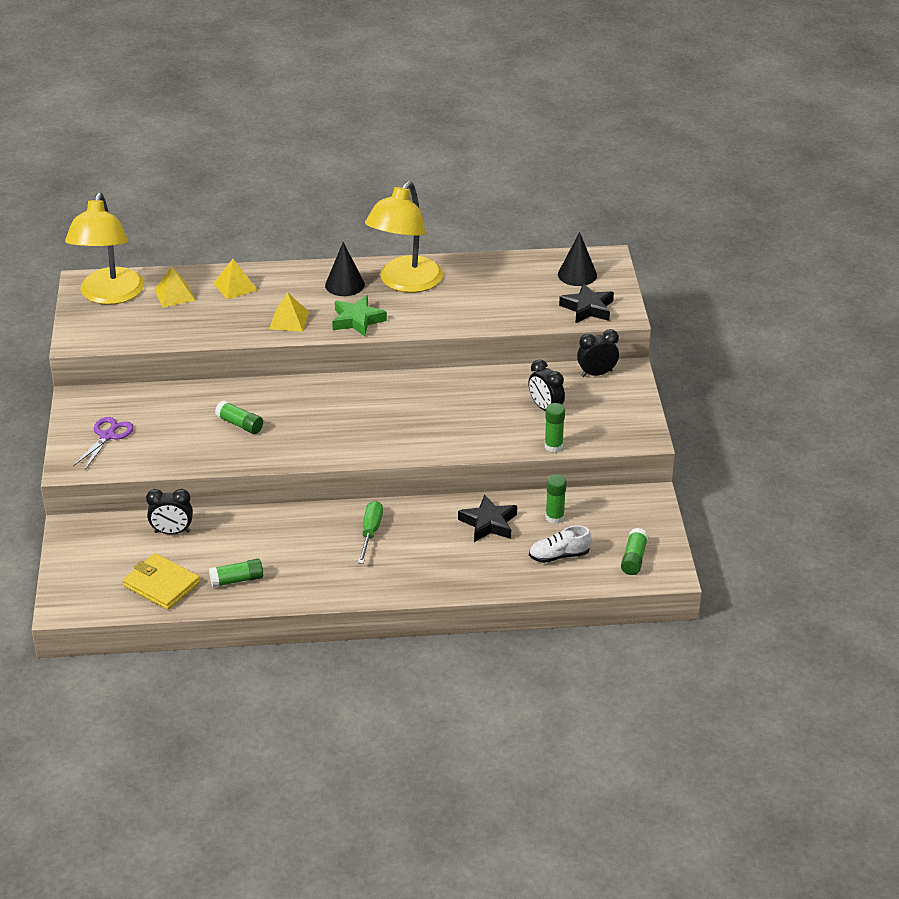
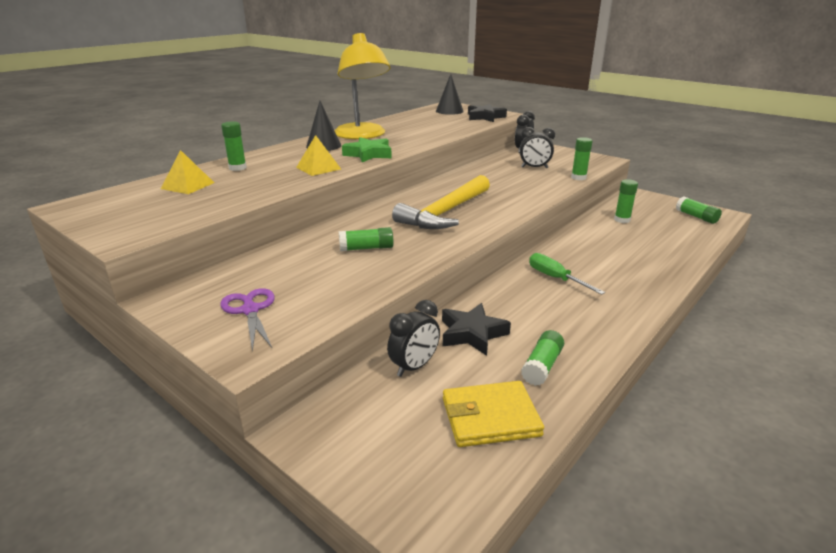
camera: 45 degrees left, 10 degrees down
yellow lamp [65,193,144,305] -> none
yellow pyramid [213,259,257,300] -> green glue stick [221,121,247,171]
black star [458,494,517,542] -> black star moved to [442,303,511,356]
white shoe [529,525,592,563] -> none
none -> yellow hammer [392,175,490,229]

